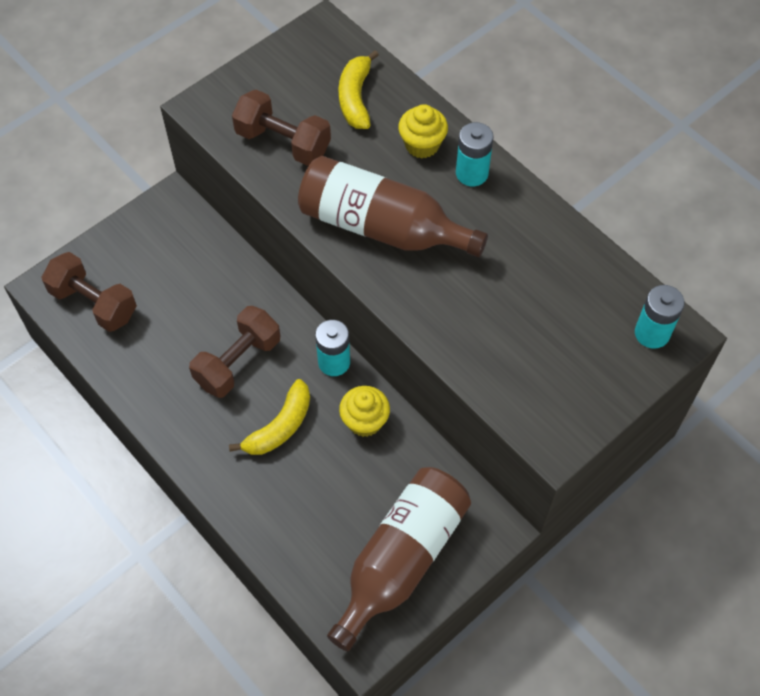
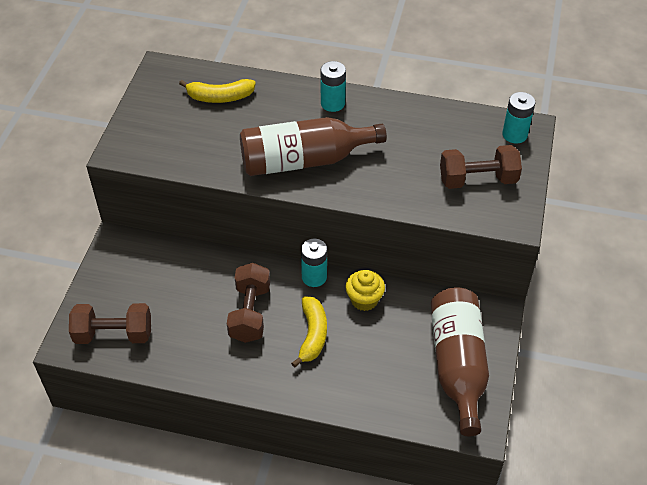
camera: 35 degrees left, 10 degrees down
brown dumbbell [232,90,331,166] -> brown dumbbell moved to [440,145,522,189]
yellow banana [338,50,379,129] -> yellow banana turned 60 degrees counterclockwise [179,79,256,103]
yellow cupcake [398,104,448,159] -> none

